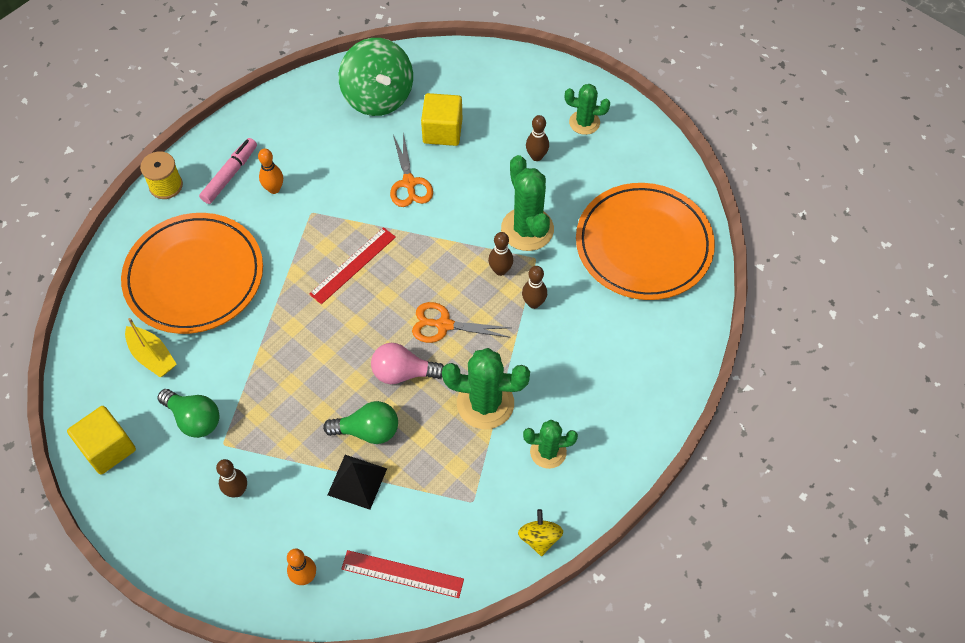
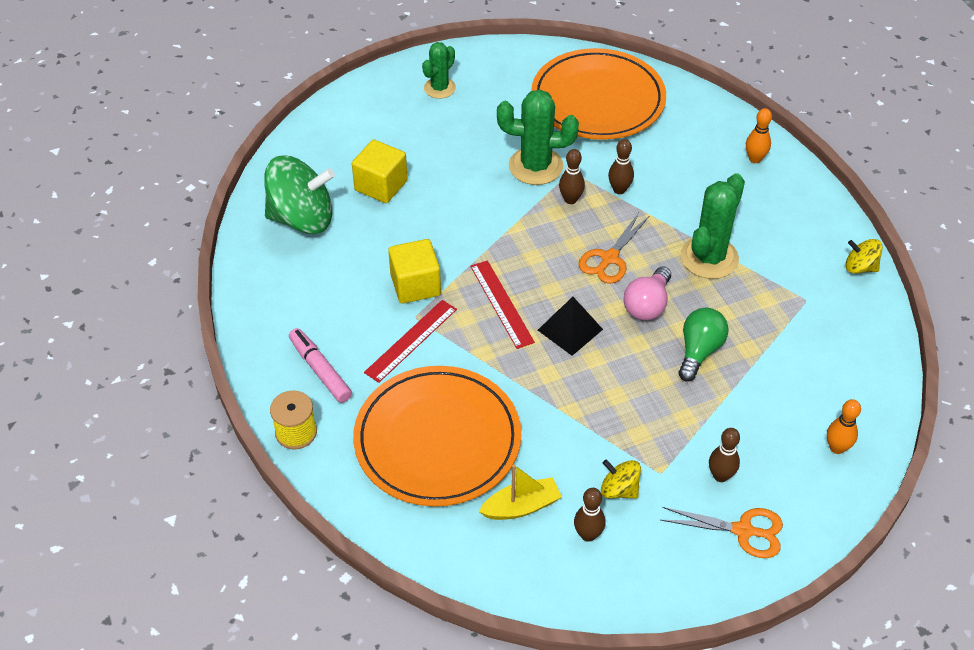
camera: 65 degrees left, 10 degrees down
yellow cube [67,406,136,474] -> yellow cube moved to [388,239,441,304]
green light bulb [158,389,220,438] -> yellow spinning top [601,459,641,499]
orange bowling pin [258,149,283,194] -> orange bowling pin moved to [746,108,772,163]
black pyramid [328,455,387,510] -> black pyramid moved to [538,297,603,356]
red ruler [341,550,464,598] -> red ruler moved to [364,300,457,383]
orange scissors [390,133,433,207] -> orange scissors moved to [661,507,783,558]
green cactus [523,420,578,469] -> none
brown bowling pin [526,115,549,161] -> brown bowling pin moved to [574,488,606,542]

